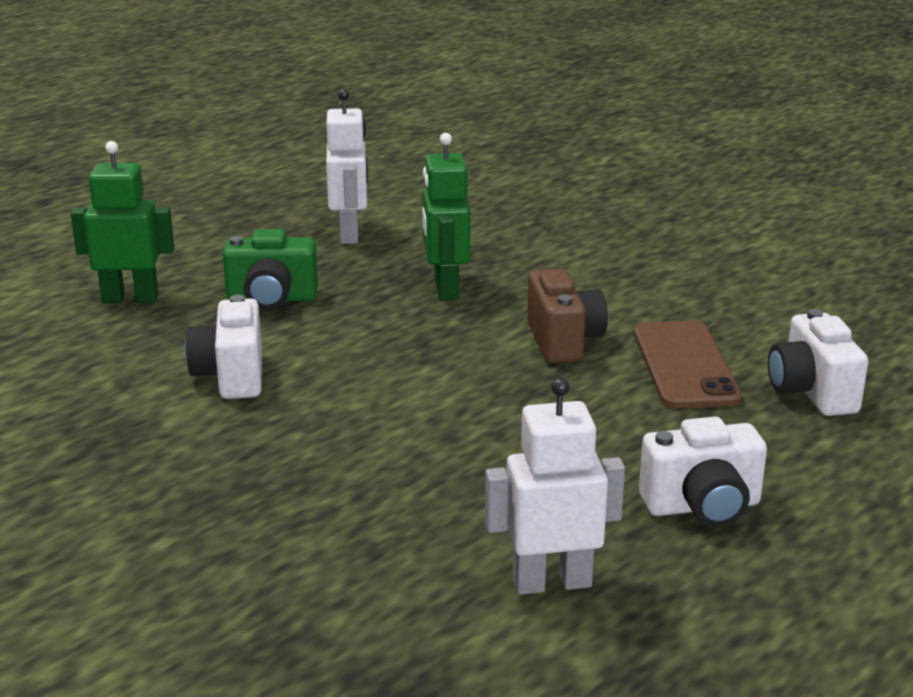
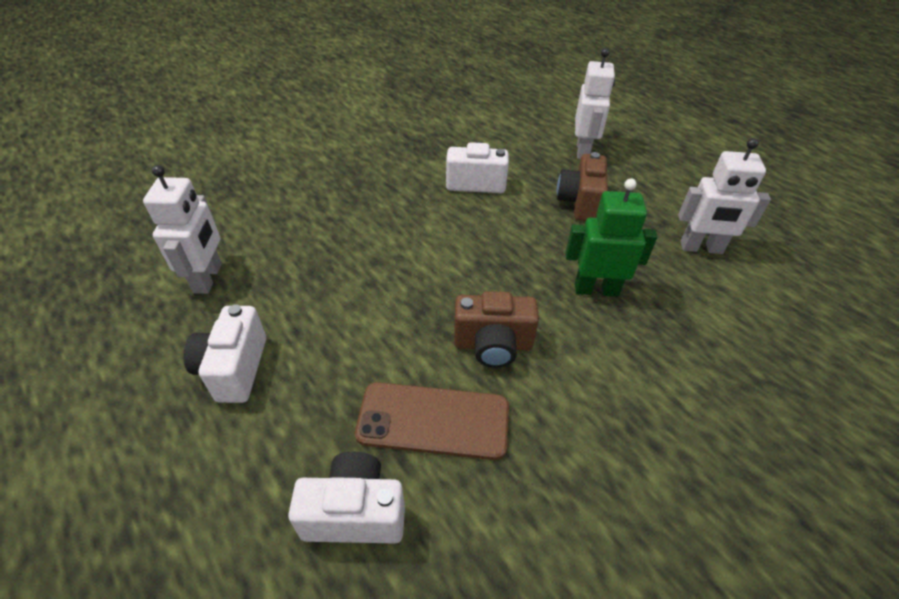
camera: 100 degrees right, 20 degrees up
green robot [71,141,174,303] -> white robot [575,48,615,159]
green camera [223,229,318,309] -> brown camera [556,152,608,221]

